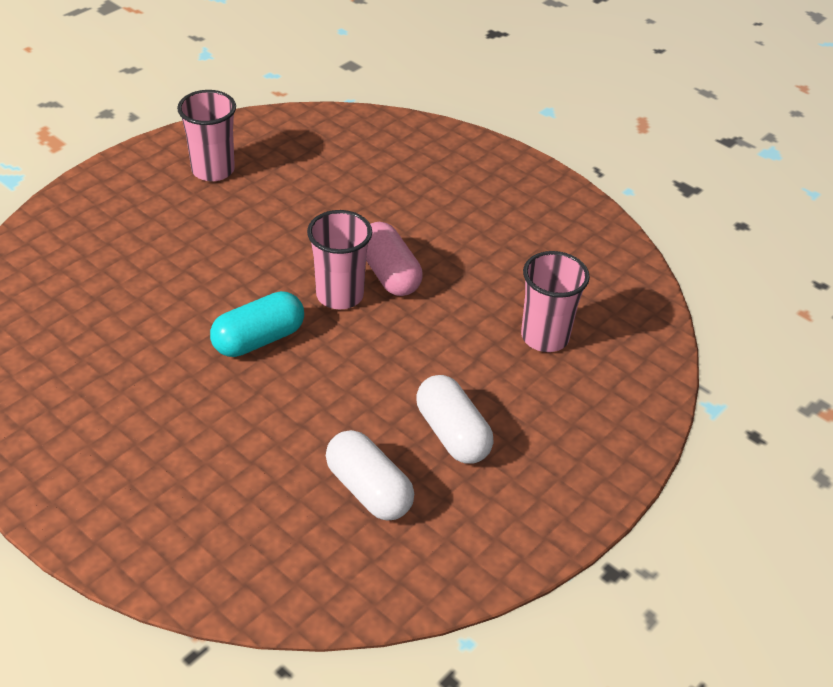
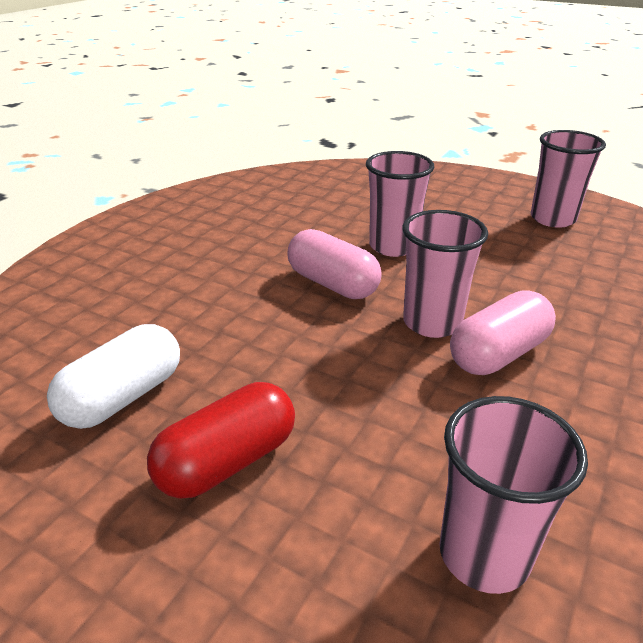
camera: 80 degrees right, 10 degrees down
turquoise capsule [210,291,304,357] -> pink capsule [288,229,382,299]
white capsule [416,375,494,464] -> red capsule [147,382,295,499]
none -> pink cup [366,151,434,257]

